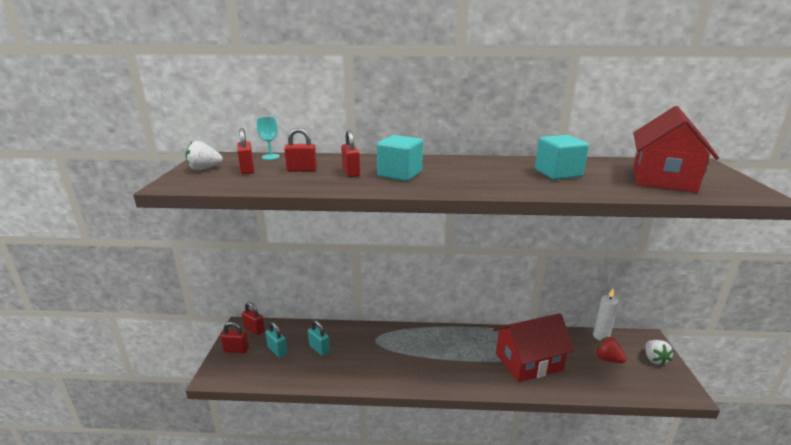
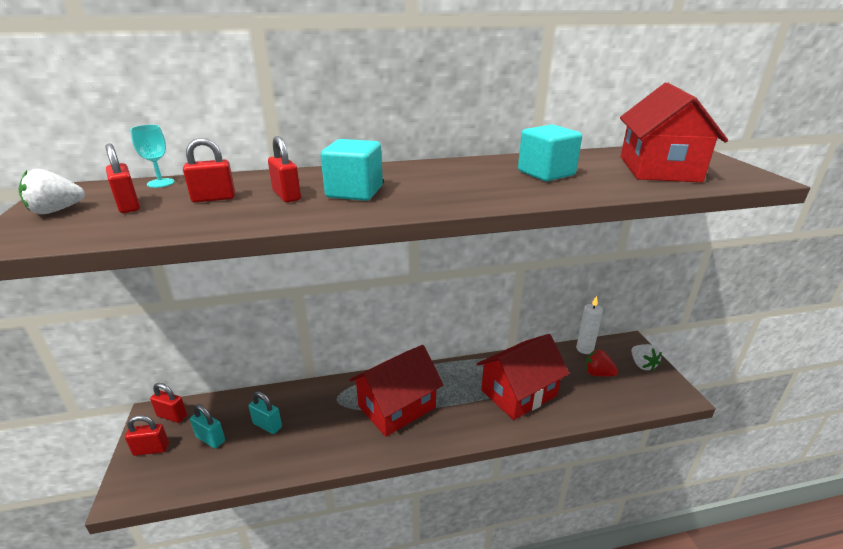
camera: 15 degrees left, 5 degrees up
none -> red house [350,345,443,437]

